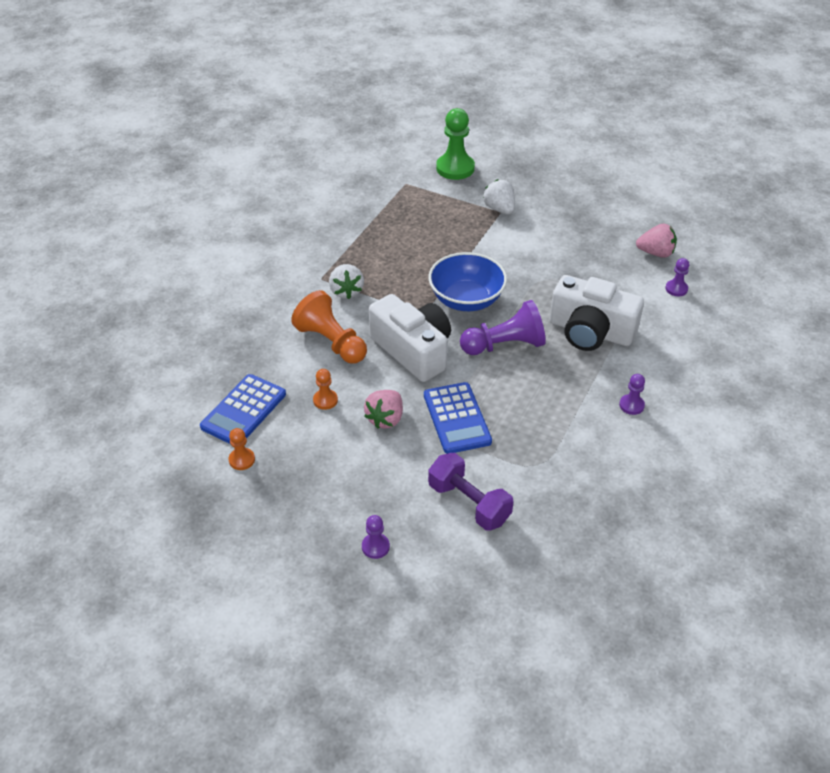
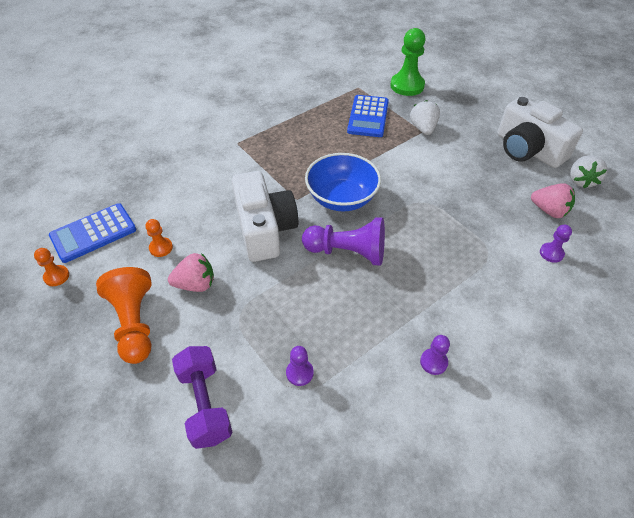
camera: 25 degrees right, 5 degrees up
orange pawn [291,290,367,364] -> orange pawn moved to [96,267,152,364]
white strawberry [329,264,364,299] -> white strawberry moved to [570,155,607,188]
purple pawn [362,515,390,559] -> purple pawn moved to [286,346,314,386]
pink strawberry [364,390,403,429] -> pink strawberry turned 150 degrees counterclockwise [168,253,214,292]
blue calculator [424,382,492,454] -> blue calculator moved to [347,95,389,137]
white camera [550,275,644,351] -> white camera moved to [498,97,583,168]

